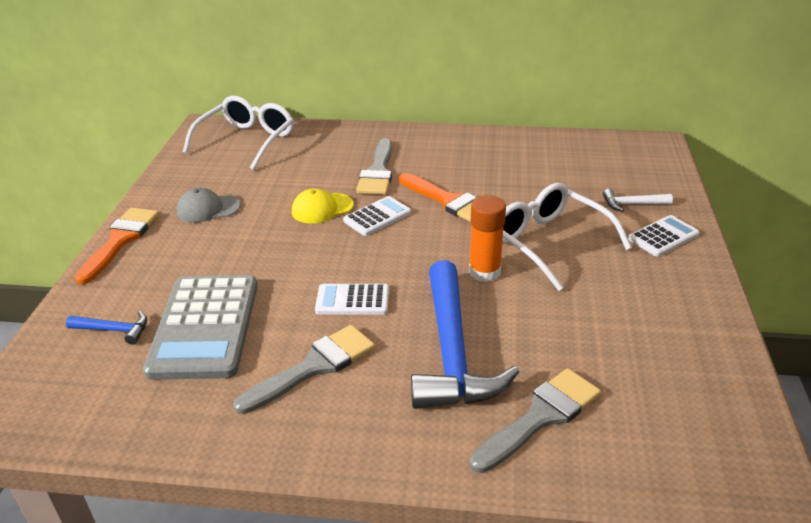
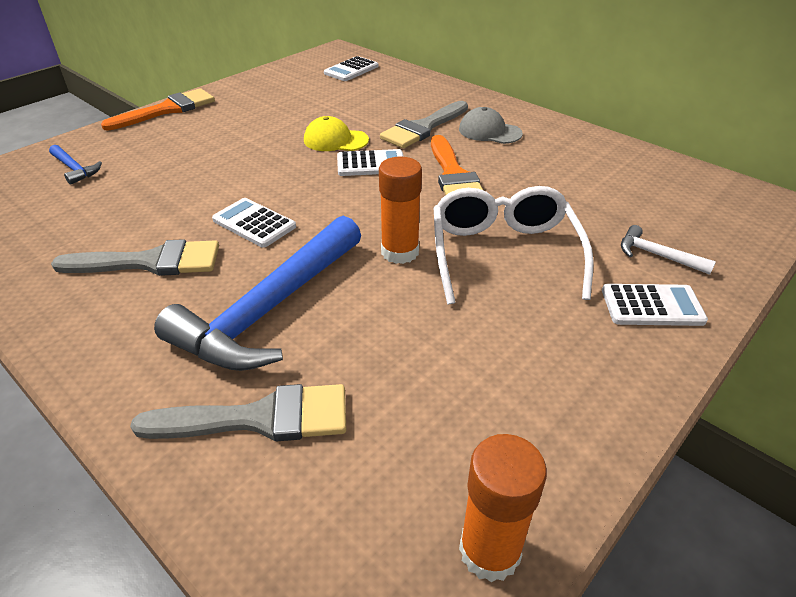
camera: 35 degrees right, 5 degrees up
grey calculator [143,275,258,380] -> none
grey cap [176,188,241,223] -> grey cap moved to [459,107,523,144]
white glasses [183,96,294,170] -> white calculator [324,56,378,81]
none -> orange glue stick [459,434,547,582]

